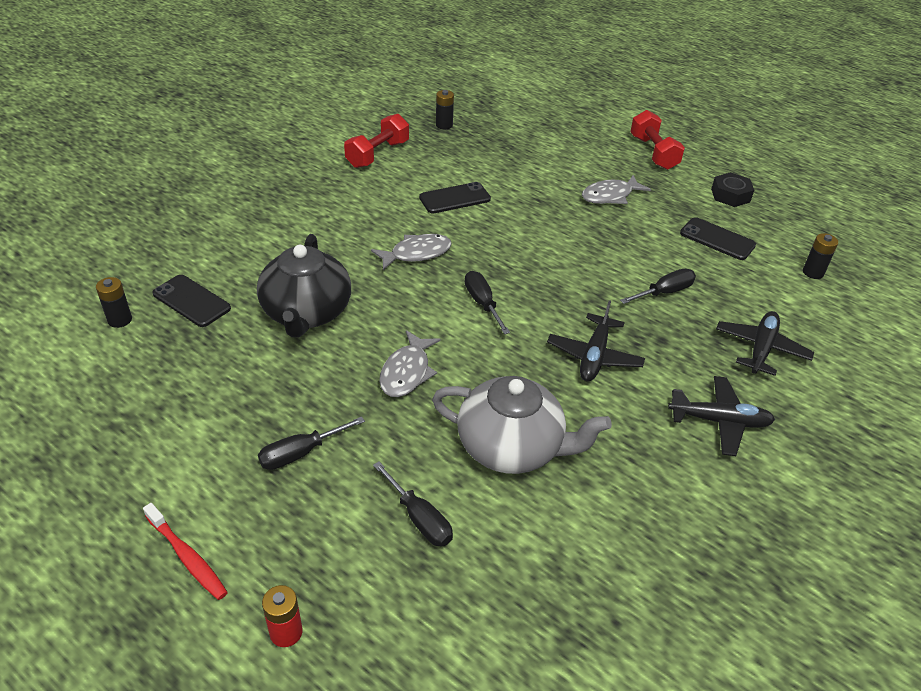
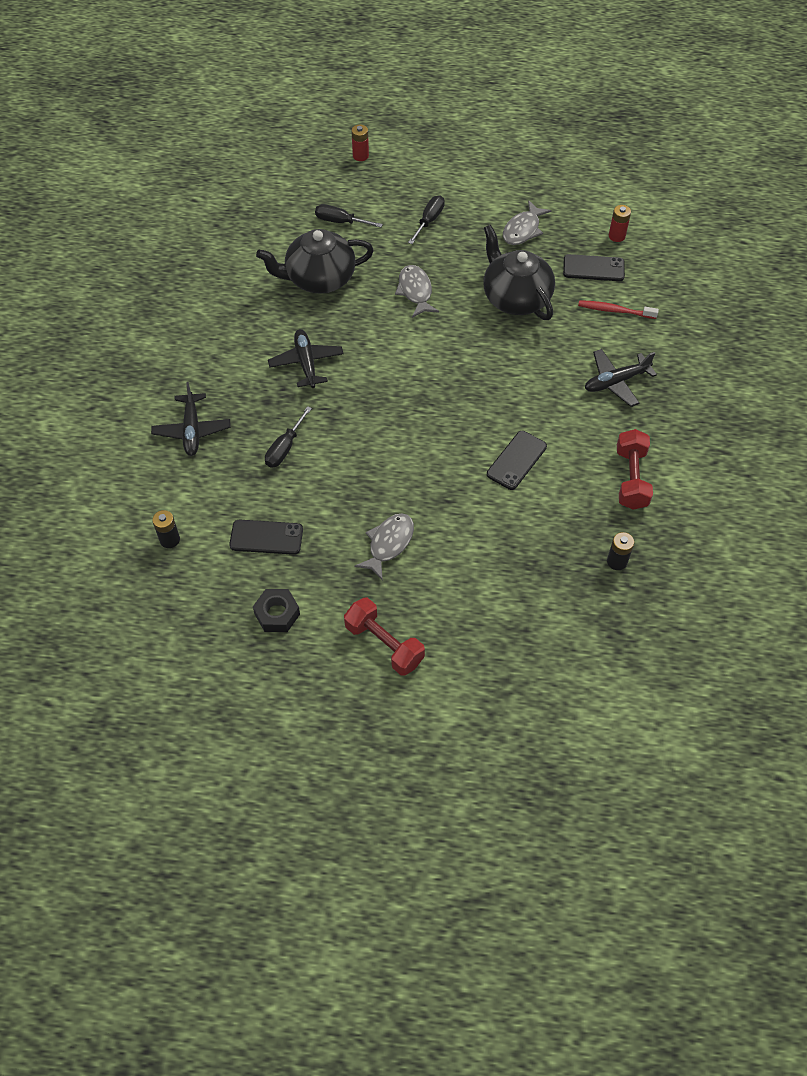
camera: 150 degrees right, 15 degrees up
black battery [96,277,132,328] -> red battery [609,205,631,242]
red toothbrush [143,503,228,600] -> red toothbrush moved to [578,300,659,319]
grey fish [371,234,452,270] -> grey fish moved to [503,200,552,245]
grey teapot [432,376,612,474] -> black teapot [256,229,374,294]
black screwdriver [465,271,510,334] -> none
black plane [668,376,775,456] -> black plane moved to [585,349,657,407]

